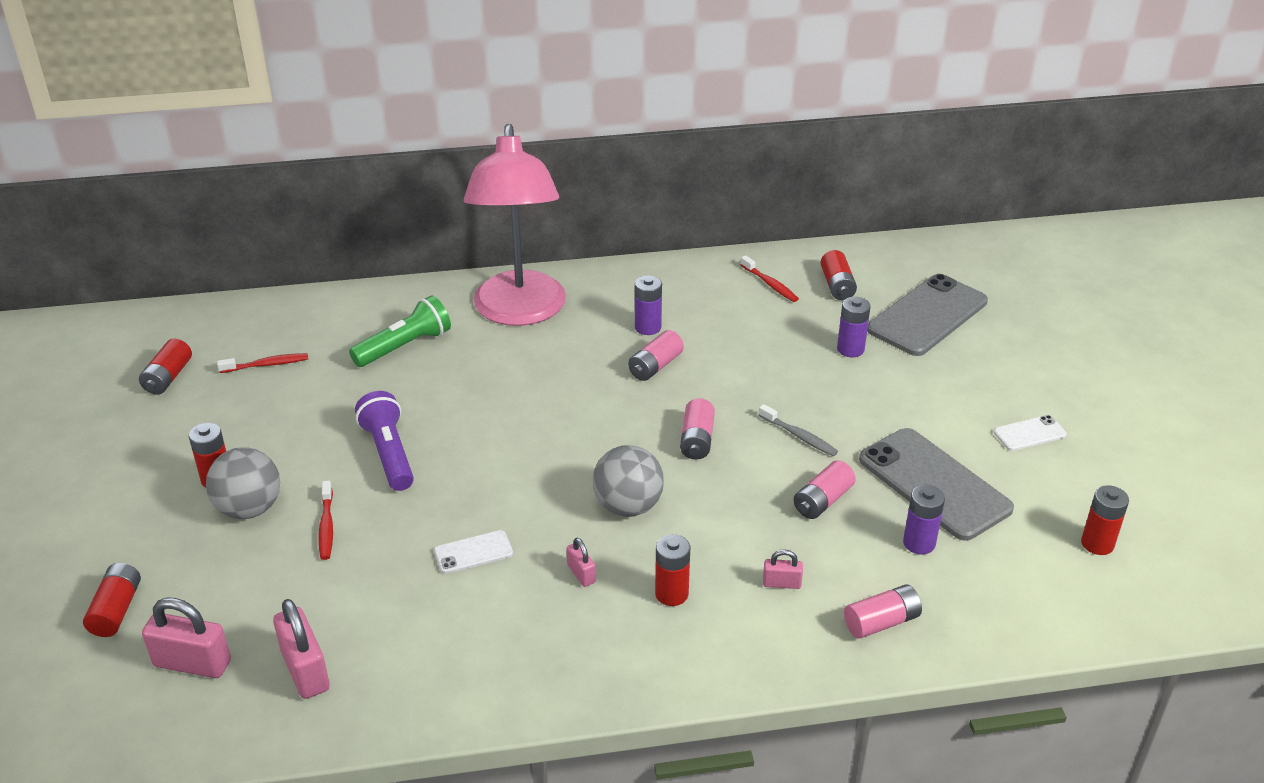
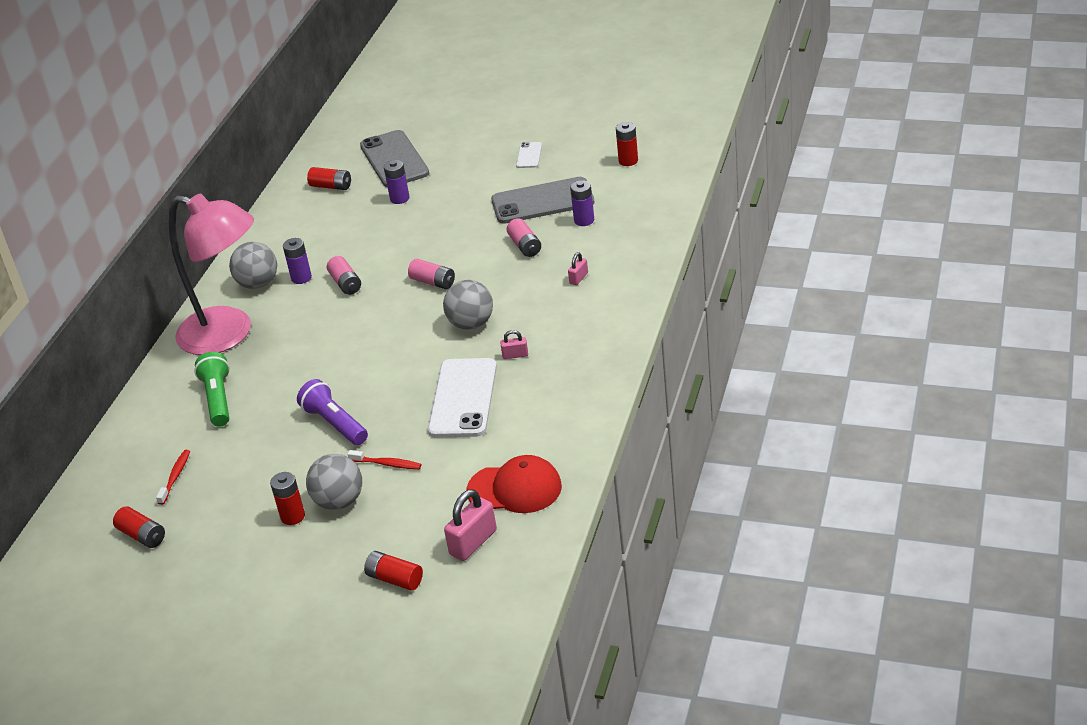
camera: 60 degrees left, 0 degrees up
pink padlock [273,599,330,699] -> red cap [467,455,562,513]
purple flashlight [355,391,414,491] -> purple flashlight turned 45 degrees clockwise [297,379,368,445]
white phone [434,530,513,574] -> white phone [428,358,497,438], size x2.15
red battery [655,534,690,606] -> none
red toothbrush [741,255,799,302] -> none
grey toothbrush [759,404,838,456] -> none
pink battery [844,584,922,639] -> none
none -> grey ball [229,242,277,289]

